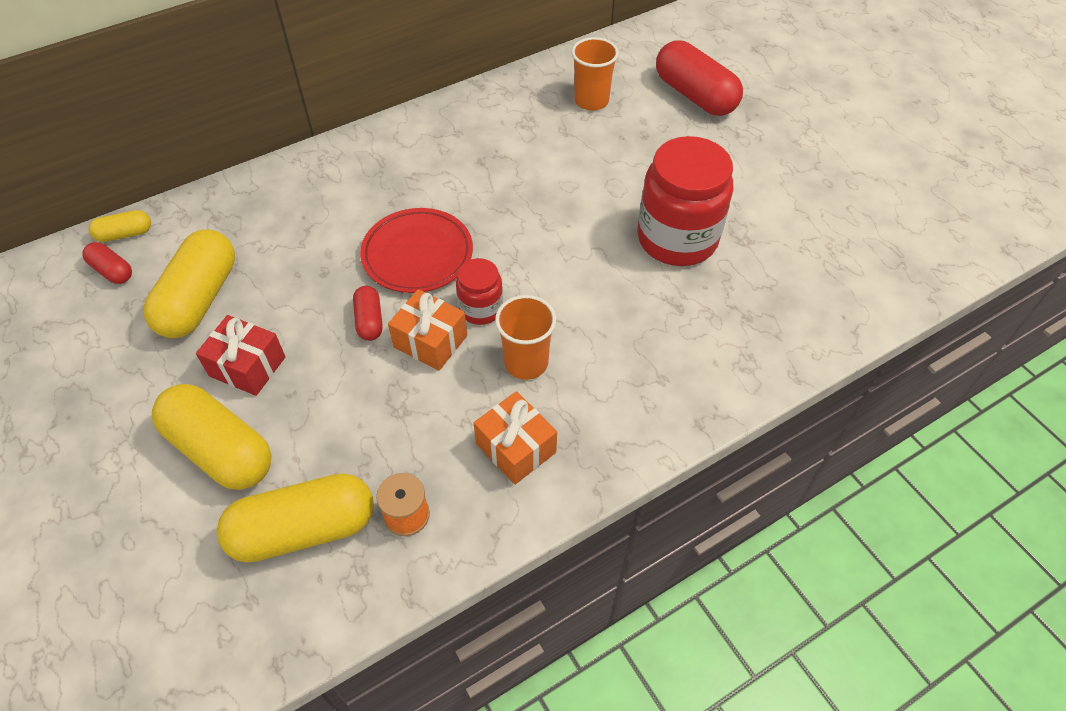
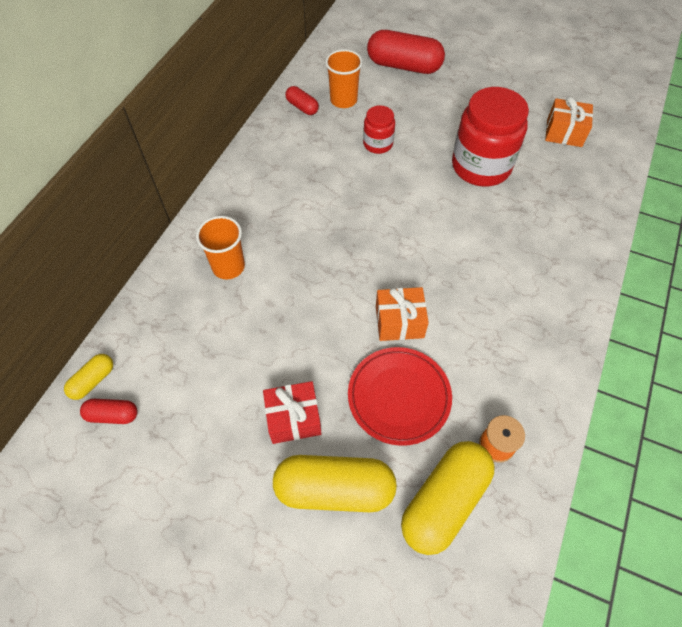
camera: 35 degrees left, 5 degrees up
yellow capsule [144,230,235,338] -> none
red capsule [353,286,383,341] -> red capsule moved to [285,86,319,115]
red plate [360,208,473,293] -> red plate moved to [348,347,452,446]
red jar [456,258,503,325] -> red jar moved to [363,105,395,154]
orange gift [474,391,557,485] -> orange gift moved to [545,97,593,147]
orange cup [495,295,556,380] -> orange cup moved to [196,216,245,279]

